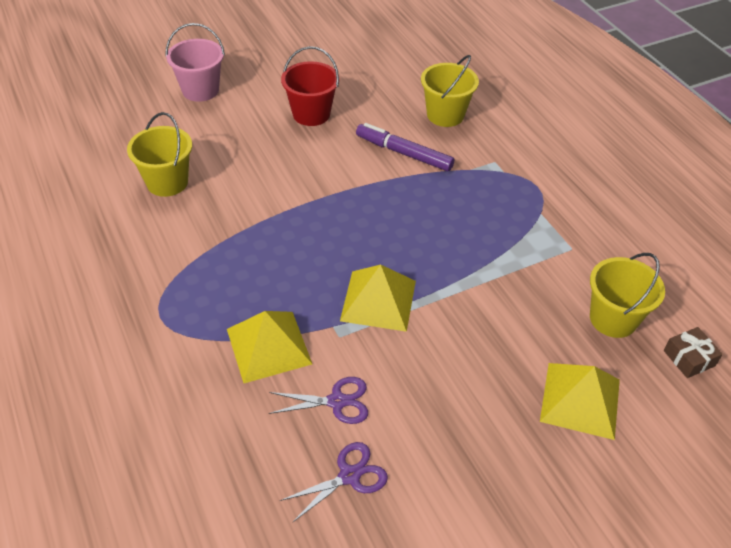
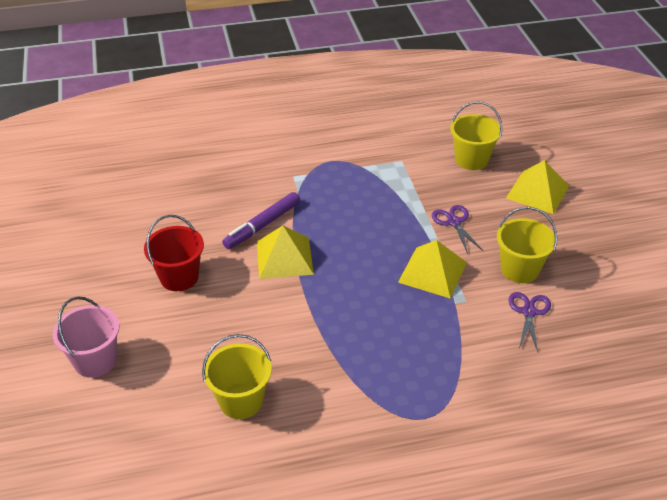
camera: 75 degrees left, 5 degrees down
yellow pyramid [227,311,312,383] -> yellow pyramid moved to [257,226,314,279]
purple scissors [280,442,388,522] -> purple scissors moved to [432,205,483,254]
yellow bucket [421,55,479,127] -> yellow bucket moved to [497,207,557,283]
brown gift [664,327,723,378] -> none

